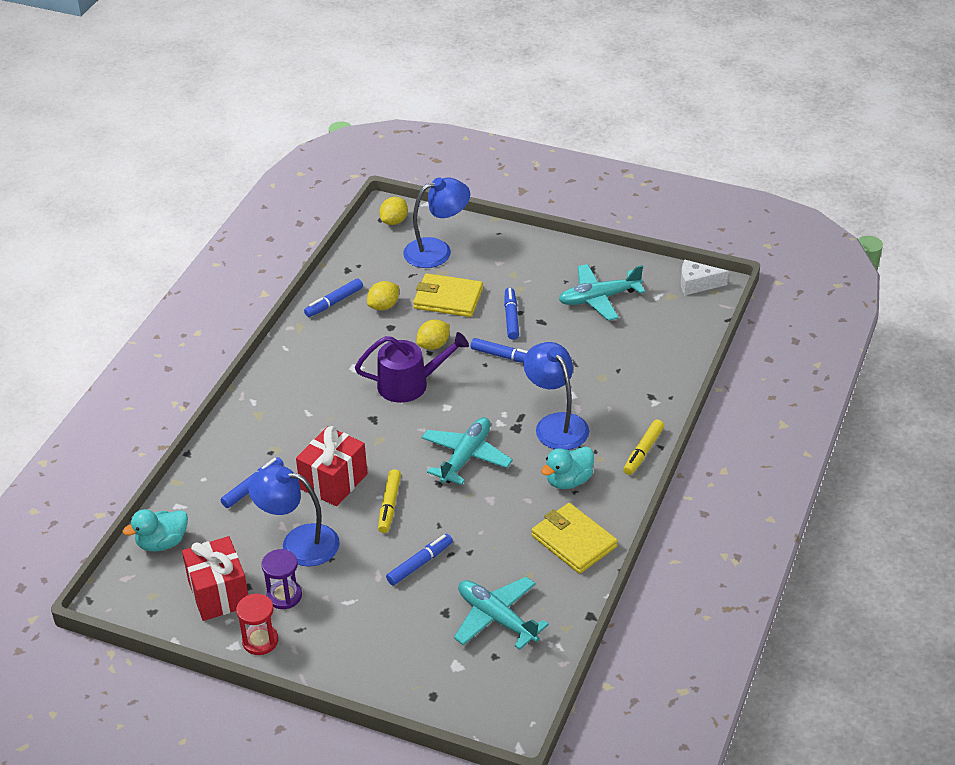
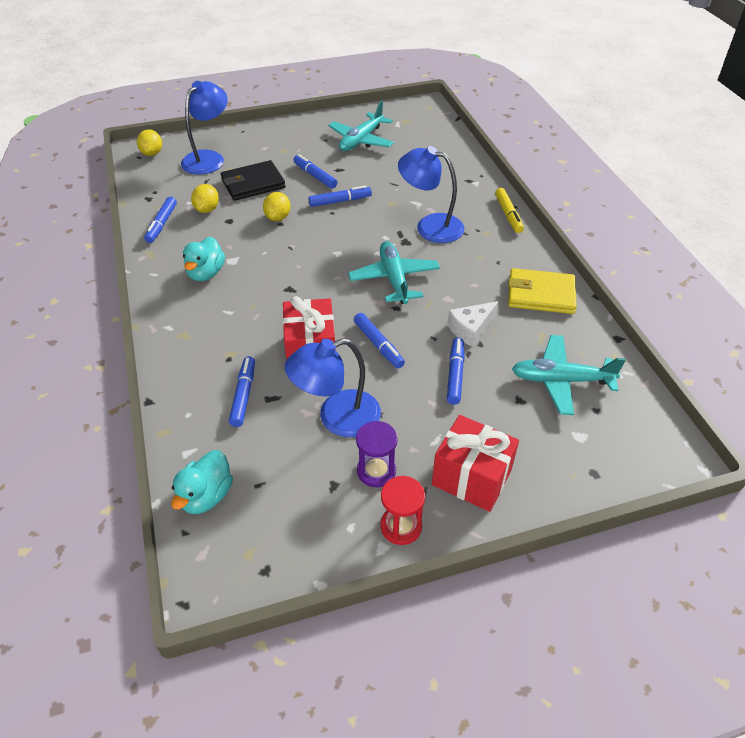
camera: 40 degrees left, 5 degrees up
red gift [182,536,248,621] -> red gift moved to [432,415,519,512]
purple watering can [355,332,469,403] -> none
yellow marker [378,469,401,533] -> blue marker [354,313,405,368]
yellow wallet [413,273,483,317] -> black wallet [221,160,286,201]
turquoise duck [541,446,594,489] -> turquoise duck moved to [183,237,225,281]
white cheese [681,260,729,295] -> white cheese moved to [447,301,499,347]

